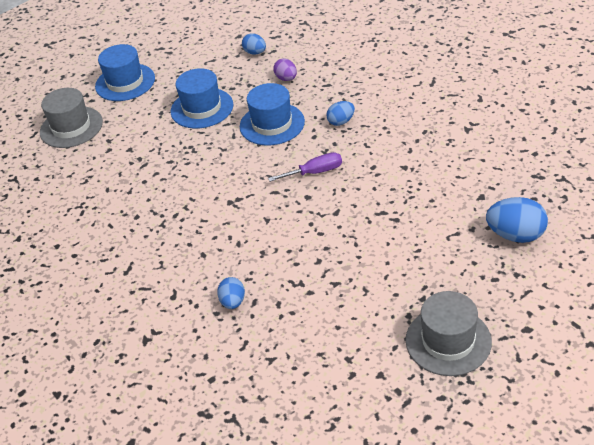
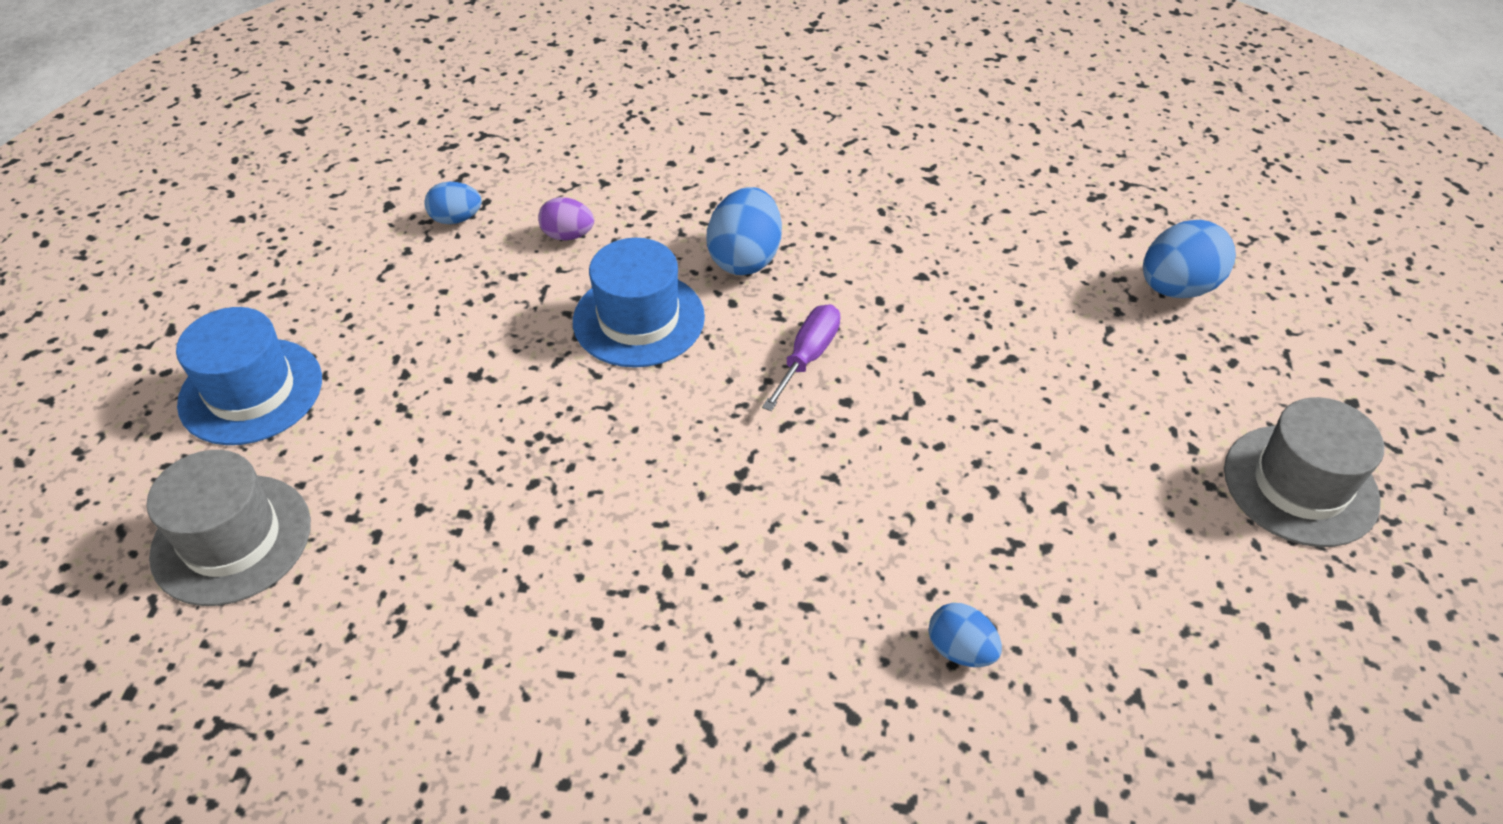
camera: 50 degrees left, 5 degrees up
blue hat [171,68,233,129] -> none
blue egg [326,101,355,126] -> blue egg [706,187,782,275], size x1.68

